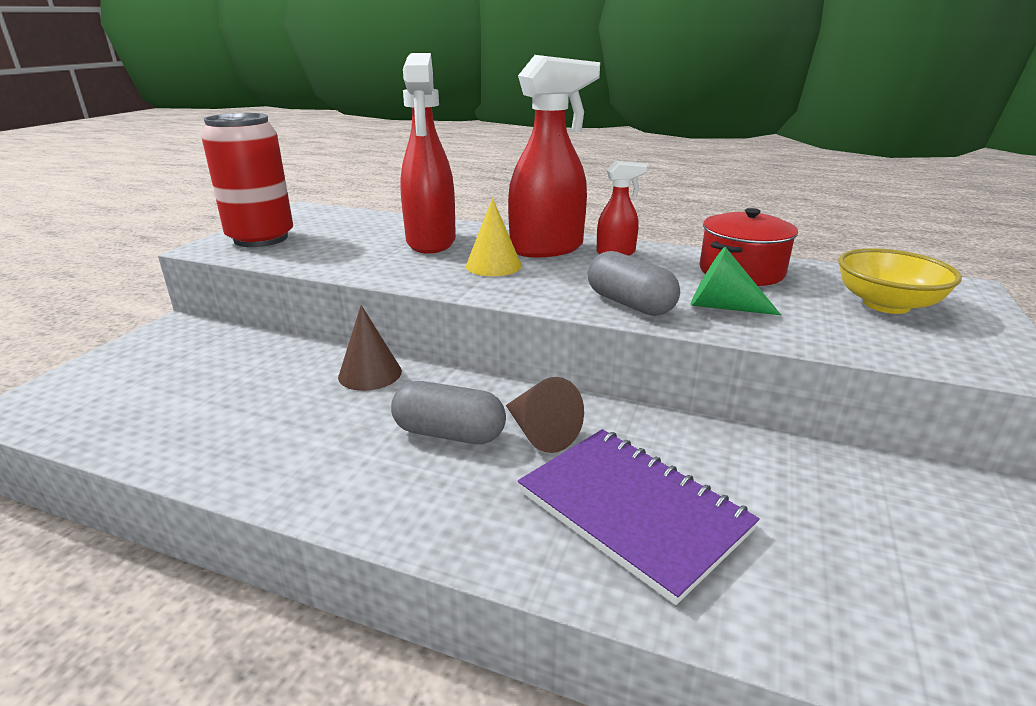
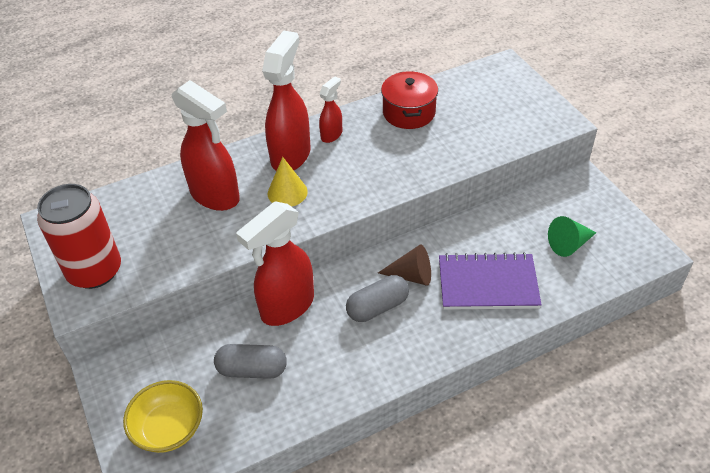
camera: 45 degrees left, 20 degrees up
brown cone [338,305,402,391] -> red spray bottle [236,201,314,326]
grey capsule [588,251,680,316] -> grey capsule moved to [214,344,287,379]
green cone [690,247,781,315] -> green cone moved to [548,216,597,257]
yellow bowl [838,248,962,314] -> yellow bowl moved to [123,380,203,453]

